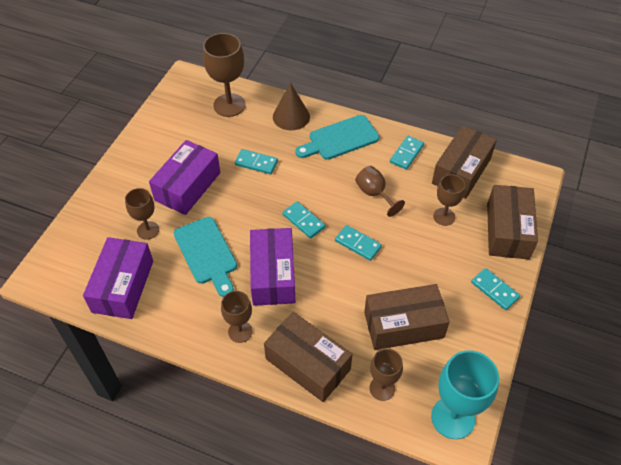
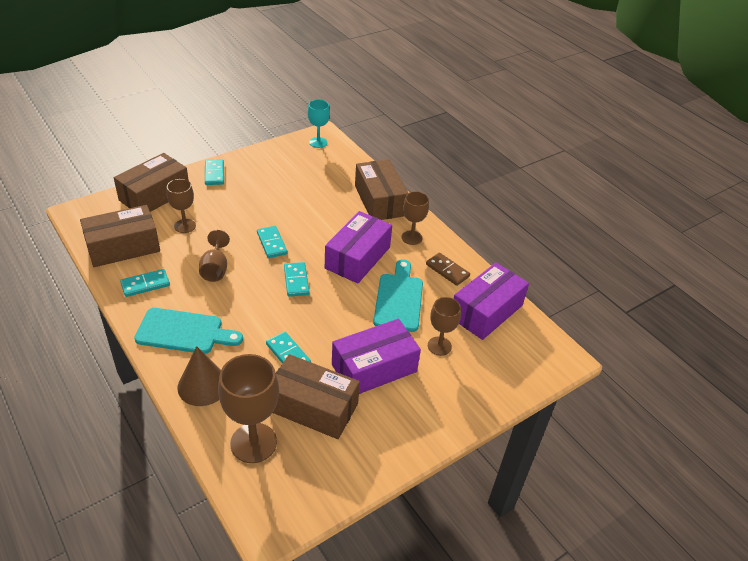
camera: 150 degrees left, 10 degrees down
brown box [364,284,450,350] -> brown box moved to [273,354,360,439]
brown goblet [370,349,403,401] -> none
turquoise goblet [431,350,499,439] -> turquoise goblet [308,100,330,148], size x0.60
none -> brown domino [426,253,470,286]

